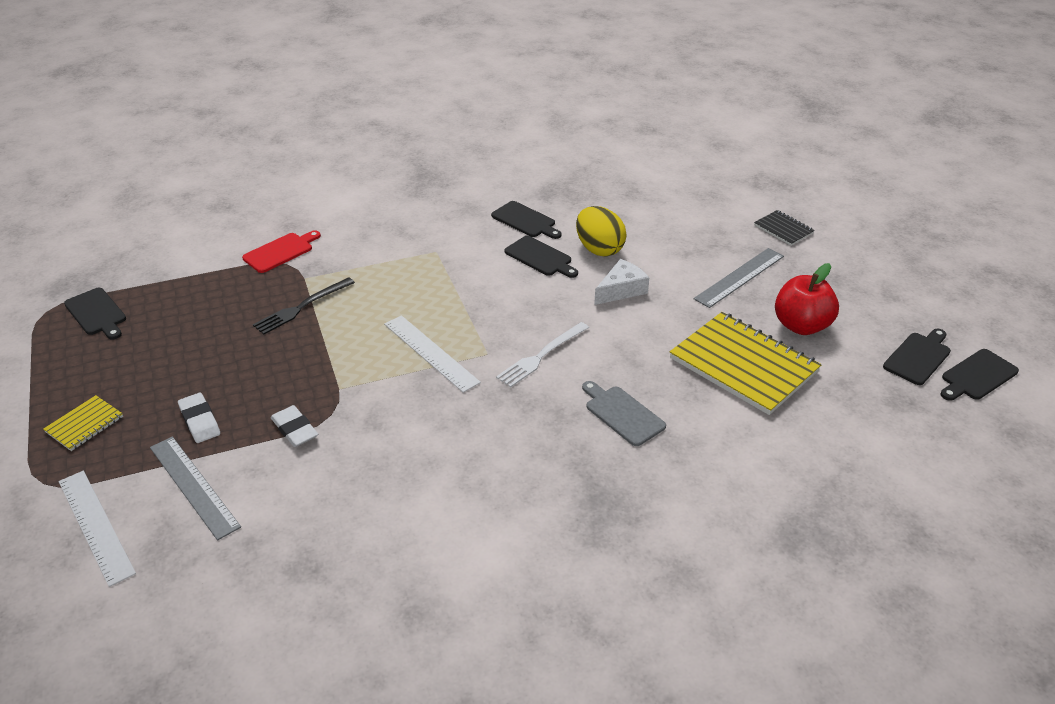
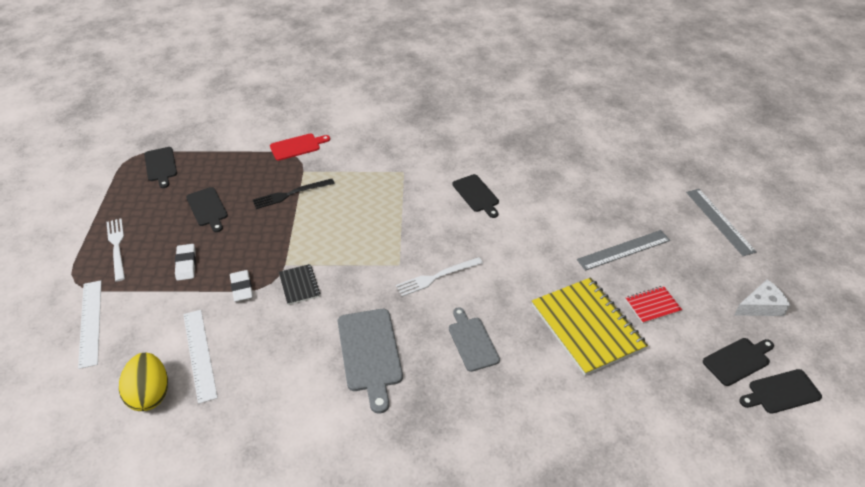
camera: 20 degrees right, 5 degrees up
yellow notebook [43,395,123,451] -> white fork [106,218,125,282]
grey ruler [150,436,241,540] -> grey ruler moved to [686,189,757,256]
white ruler [384,315,481,393] -> white ruler moved to [183,310,218,404]
black cutting board [491,201,562,239] -> black cutting board moved to [186,187,228,232]
yellow egg [576,206,627,256] -> yellow egg moved to [119,353,168,411]
white cheese [594,259,649,305] -> white cheese moved to [734,279,790,316]
black notebook [754,210,815,246] -> black notebook moved to [279,264,320,305]
red apple [775,263,839,335] -> red notebook [625,286,682,324]
none -> grey cutting board [338,309,403,413]

